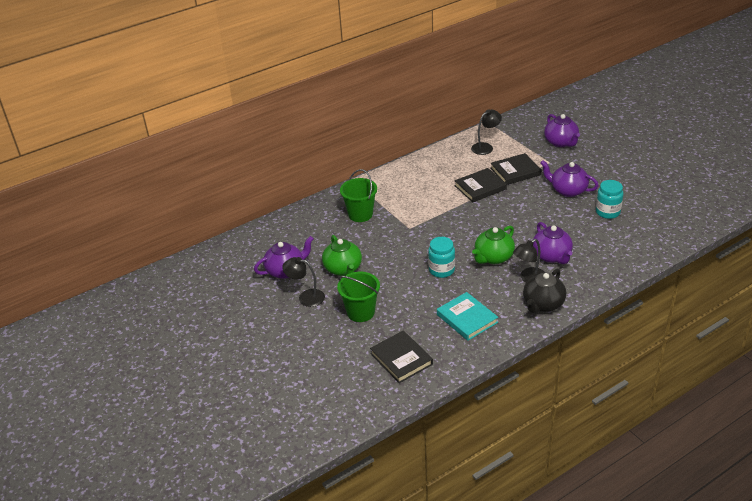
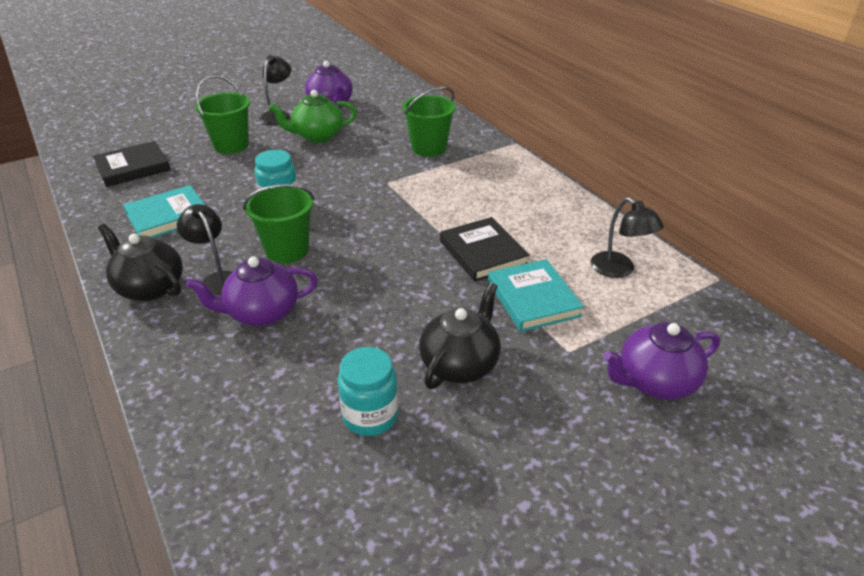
camera: 90 degrees right, 0 degrees up
green teapot [472,226,515,264] -> green bucket [243,184,315,263]
black book [491,153,541,185] -> turquoise book [488,259,584,332]
purple teapot [540,160,599,197] -> black teapot [419,282,501,389]

